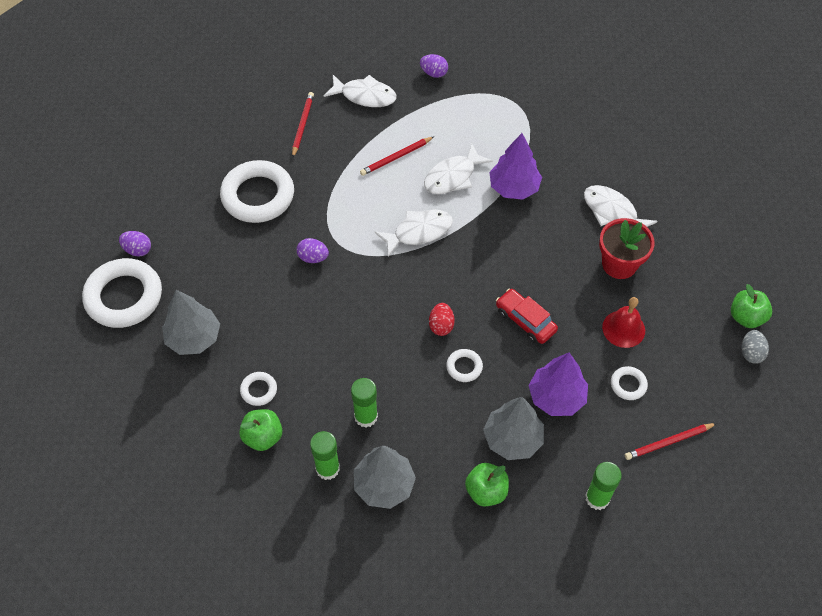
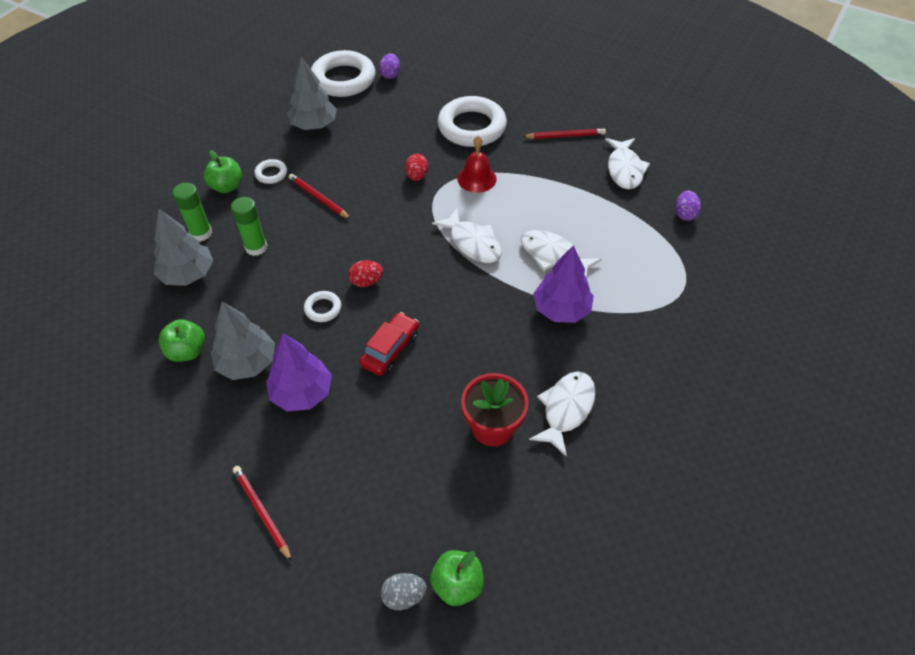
camera: 75 degrees right, 5 degrees down
purple egg [296,238,329,263] -> red egg [405,154,428,181]
red pencil [360,137,434,176] -> red pencil moved to [289,174,351,219]
green glue stick [585,462,622,510] -> none
red bell [602,297,645,348] -> red bell moved to [457,136,497,193]
white ring [611,366,648,400] -> none

